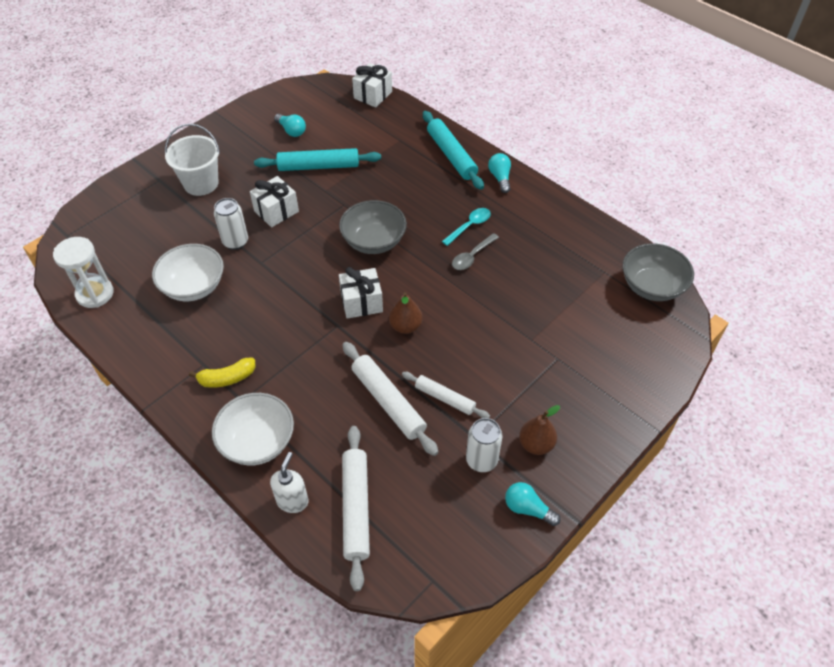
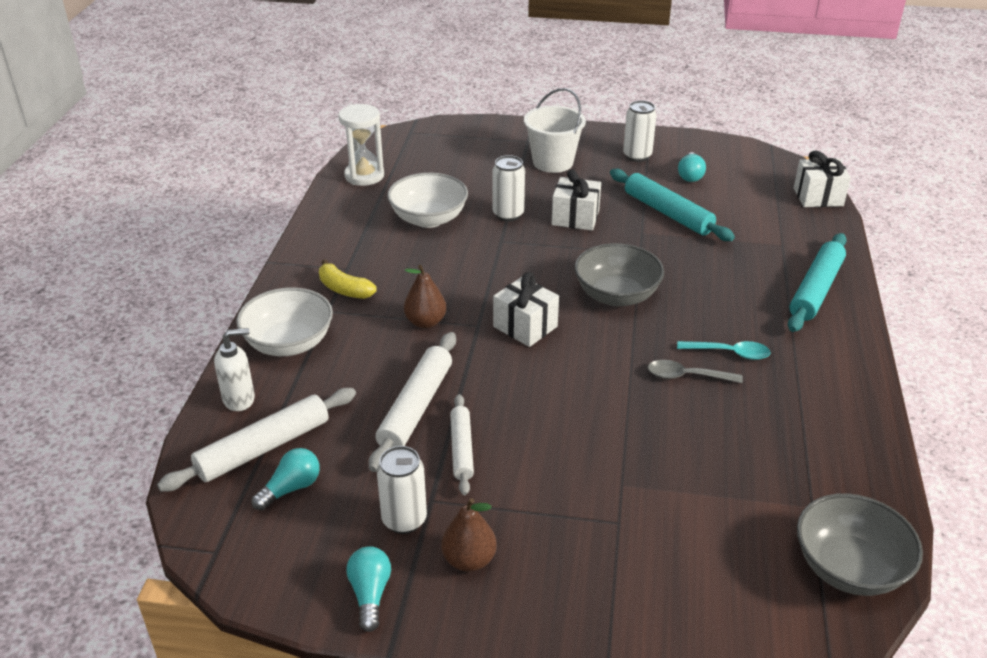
camera: 55 degrees right, 15 degrees down
brown pear [389,292,423,334] -> brown pear moved to [404,264,446,328]
turquoise light bulb [488,153,511,193] -> turquoise light bulb moved to [251,448,320,510]
none -> white can [623,100,657,162]

